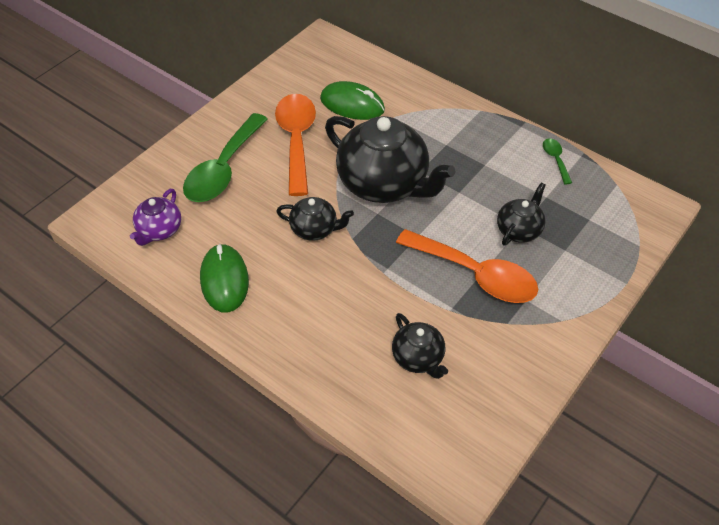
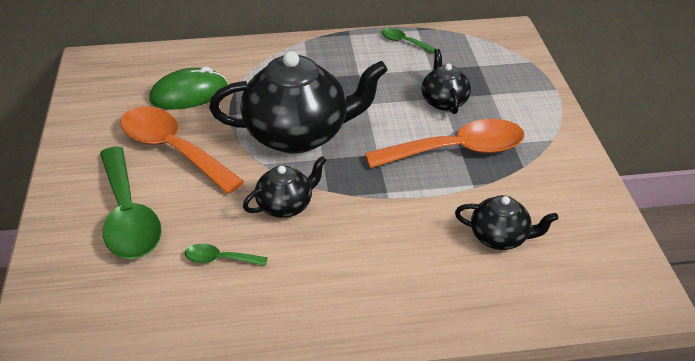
camera: 45 degrees left, 10 degrees down
purple teapot [130,189,181,246] -> none
green mouse [200,244,249,313] -> none
none -> green spoon [185,244,268,266]

